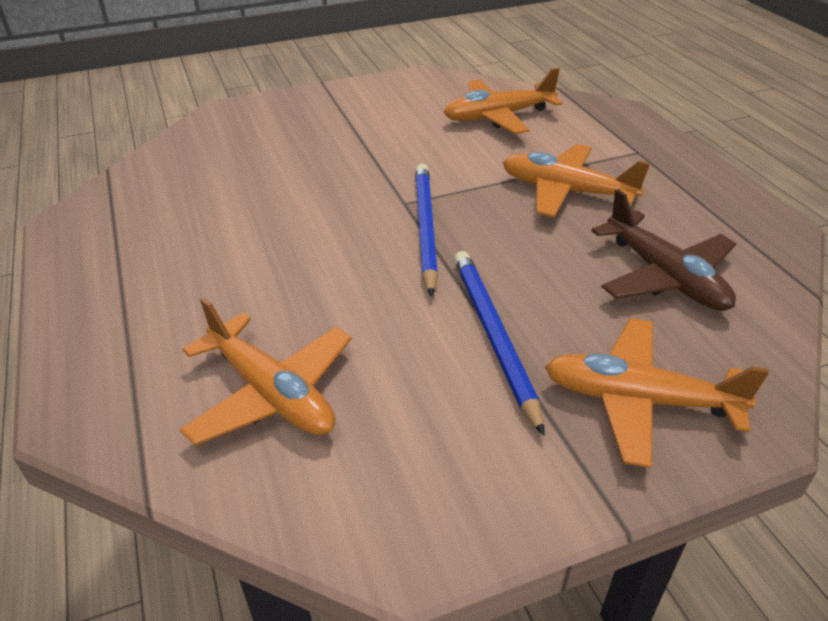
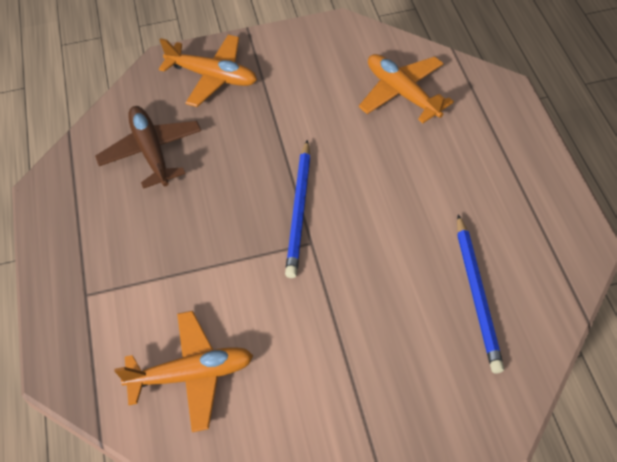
camera: 170 degrees left, 15 degrees up
blue pencil [454,251,545,436] -> blue pencil moved to [457,214,504,373]
orange plane [503,144,650,217] -> none

